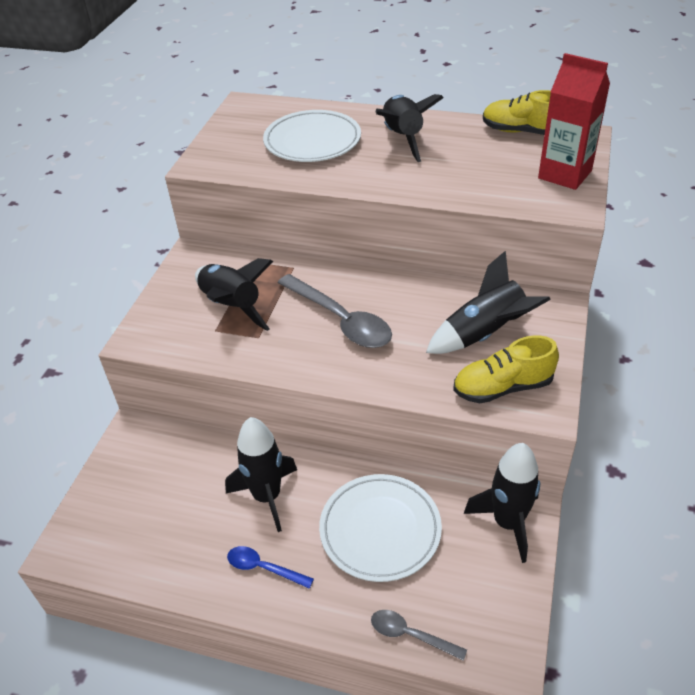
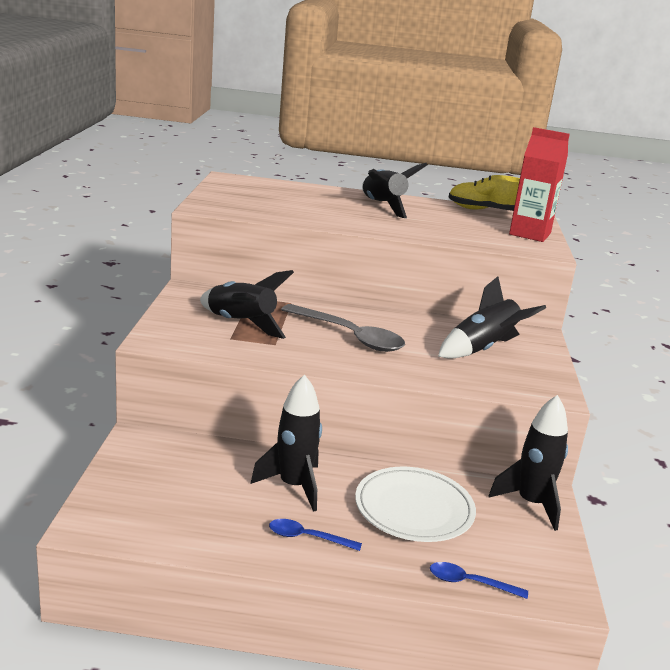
camera: 15 degrees left, 20 degrees down
white plate [263,110,361,162] -> none
grey spoon [371,610,467,661] -> blue spoon [430,562,528,599]
yellow shoe [453,336,559,403] -> none

